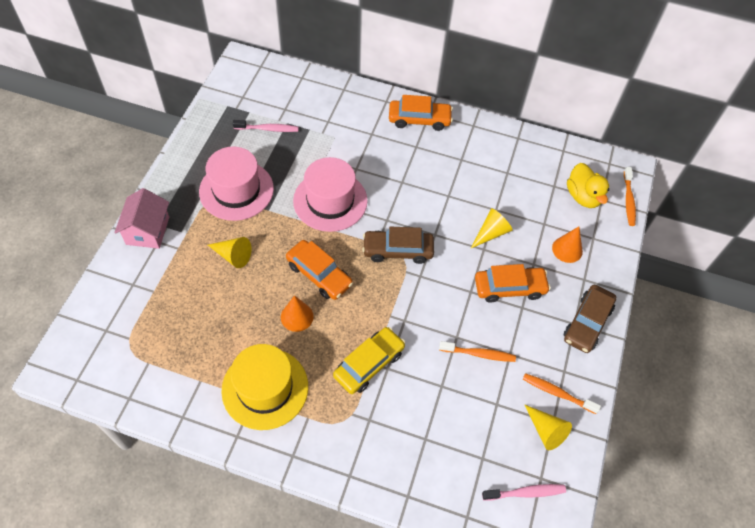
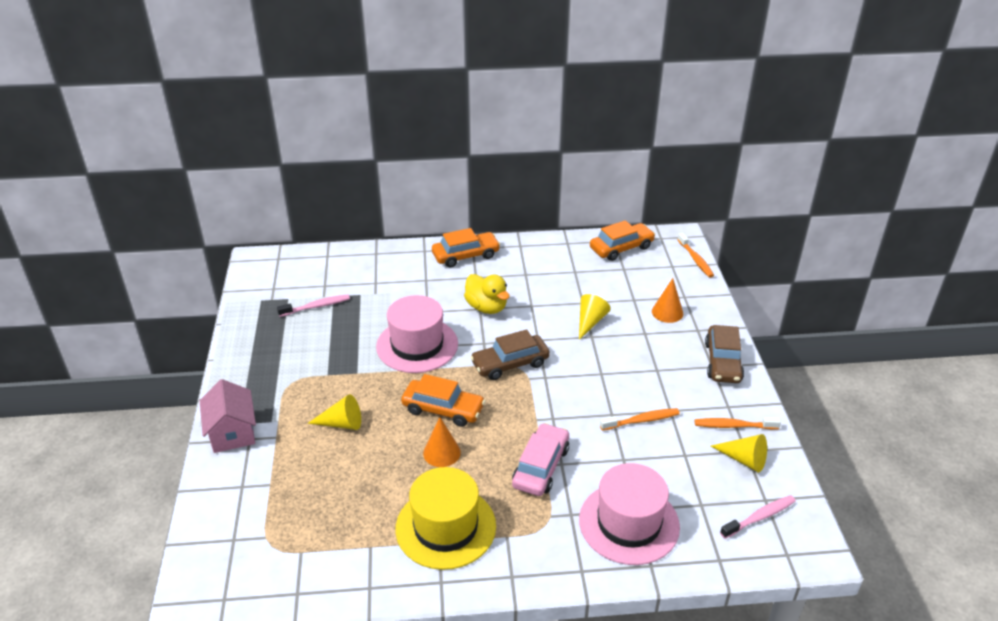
camera: 20 degrees left, 20 degrees down
pink hat [199,146,274,221] -> pink hat moved to [579,463,680,565]
yellow car [333,327,405,394] -> pink car [512,423,569,496]
orange car [475,264,550,303] -> orange car moved to [590,220,655,261]
yellow duck [567,163,609,208] -> yellow duck moved to [464,274,510,314]

